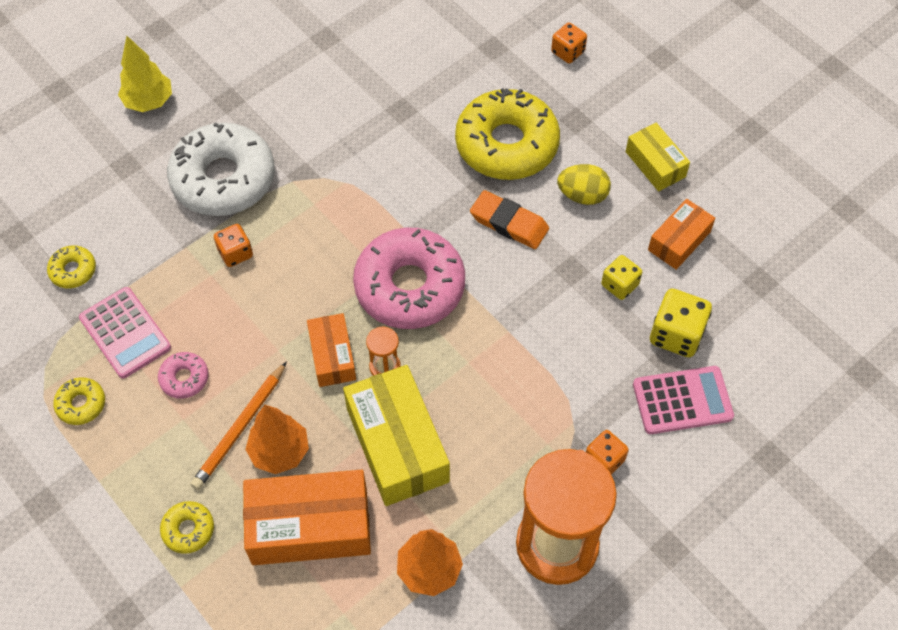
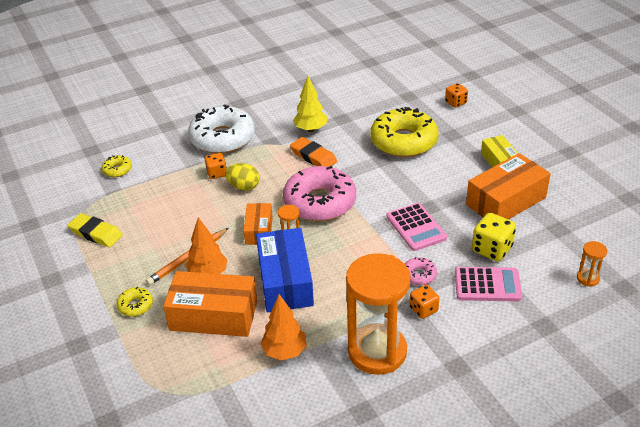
camera: 15 degrees right, 20 degrees down
yellow donut [53,377,105,425] -> yellow eraser [67,213,123,247]
pink calculator [79,287,171,379] -> pink calculator moved to [386,203,447,251]
yellow tree [118,36,172,112] -> yellow tree moved to [293,76,327,132]
pink donut [158,352,209,399] -> pink donut moved to [405,257,437,285]
yellow box [343,365,450,506] -> blue box [256,228,314,312]
orange eraser [470,190,549,249] -> orange eraser moved to [290,137,337,167]
yellow egg [557,164,611,205] -> yellow egg moved to [225,163,259,191]
yellow dice [601,255,642,300] -> none
orange box [648,199,715,270] -> orange box [466,153,551,220], size x1.75
none -> orange hourglass [577,241,607,287]

